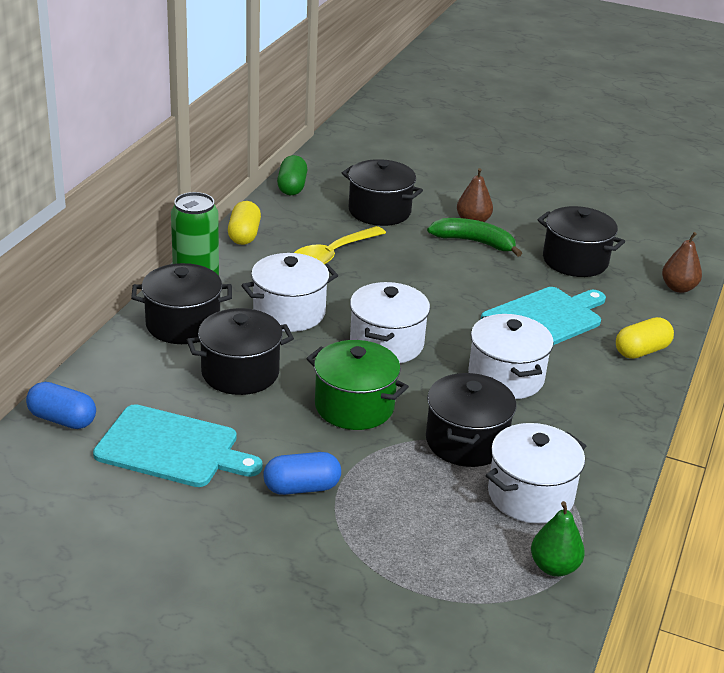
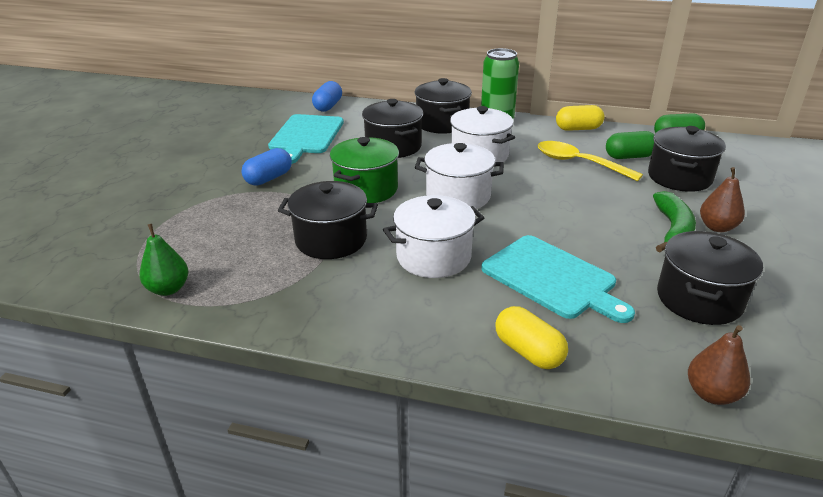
camera: 85 degrees right, 0 degrees up
blue capsule [263,452,341,495] -> blue capsule turned 60 degrees clockwise [241,148,292,186]
white pot [486,423,586,524] -> none
none -> green capsule [606,131,655,159]

